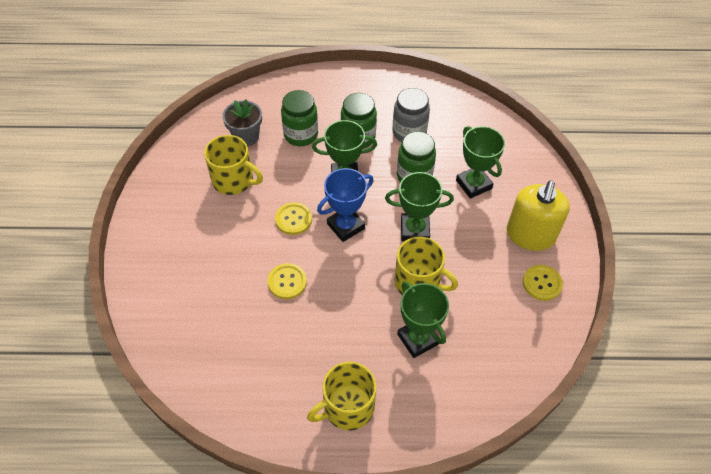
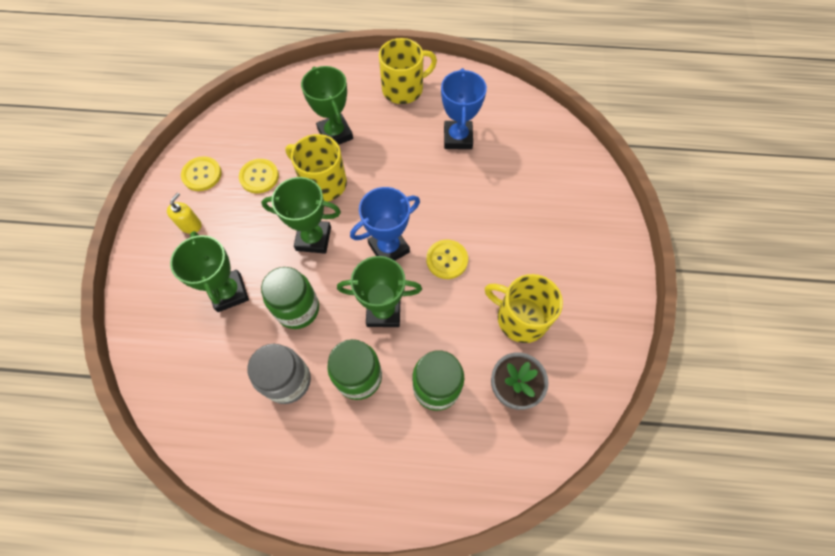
camera: 175 degrees left, 10 degrees up
yellow button [267,263,307,299] -> yellow button moved to [239,159,279,194]
yellow soap dispenser [507,180,570,251] -> yellow soap dispenser [167,193,202,234], size x0.45
none -> blue trophy [441,68,487,149]

